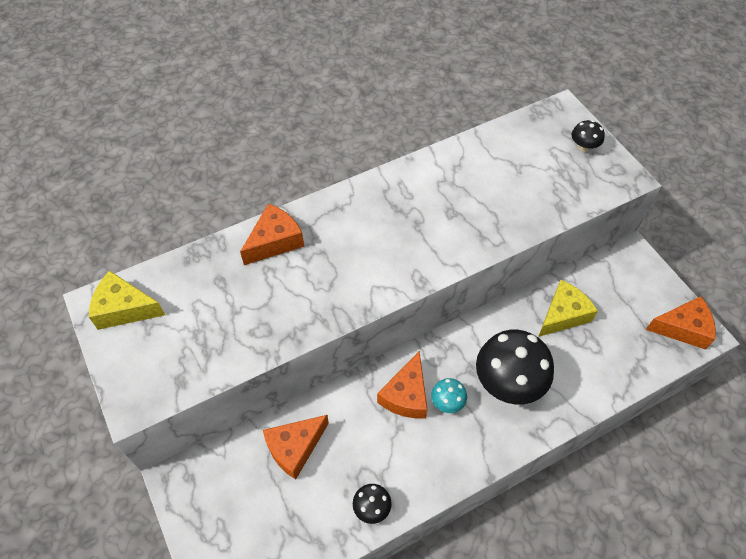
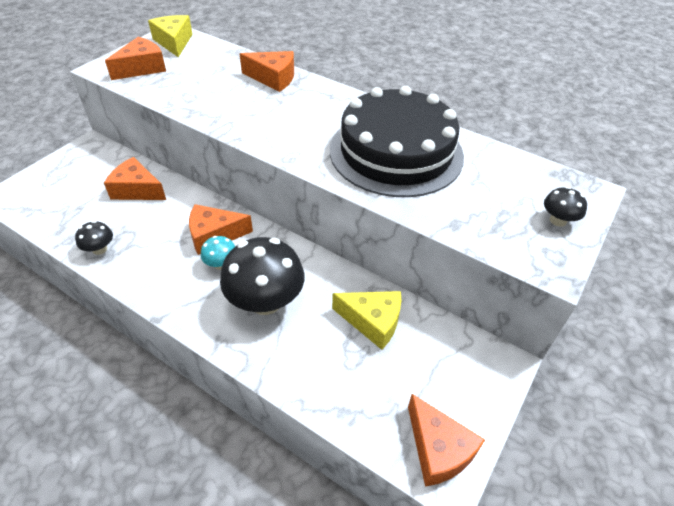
camera: 60 degrees right, 10 degrees down
none -> orange cheese [105,37,166,80]
none -> black cake [330,86,464,197]

